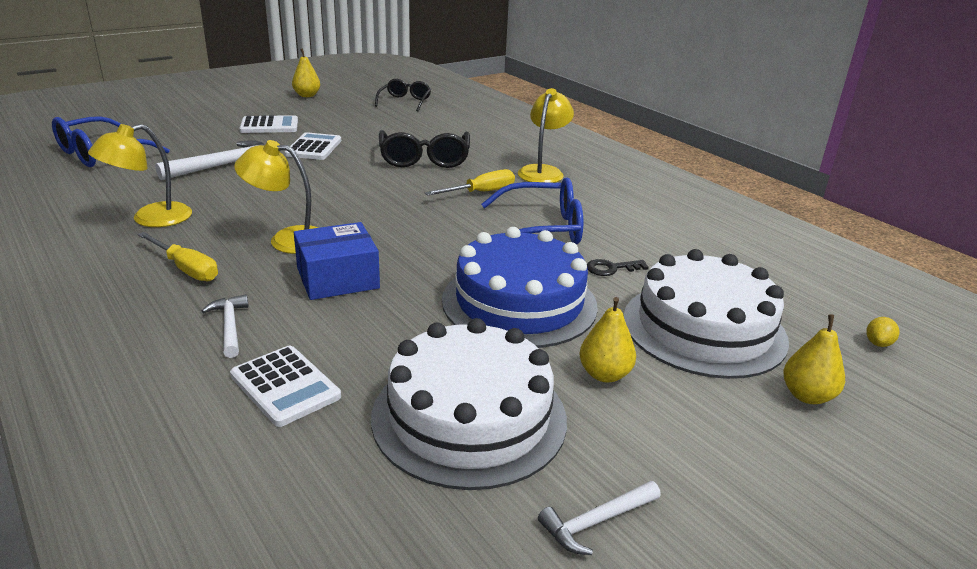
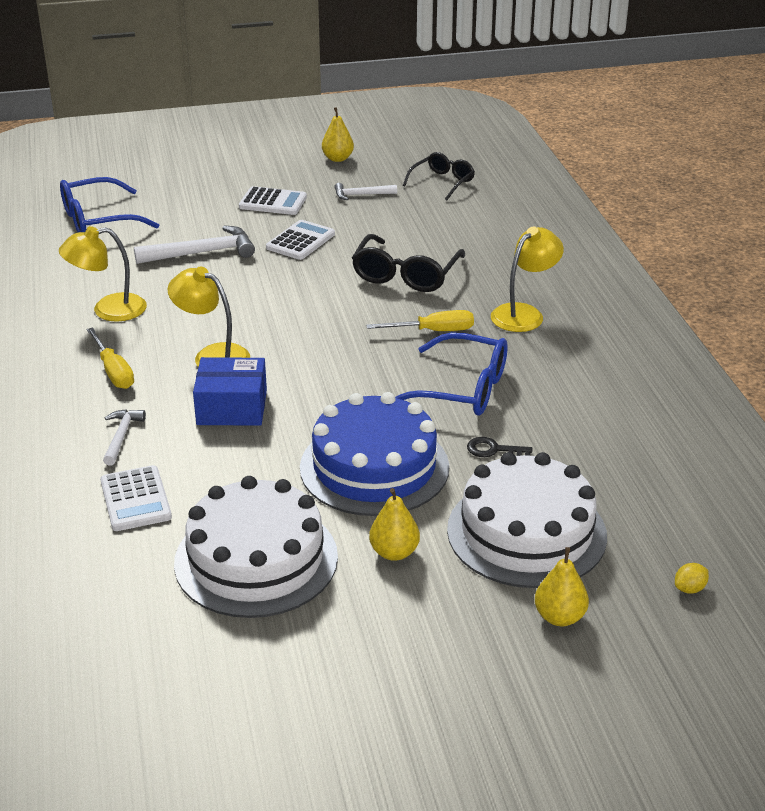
camera: 25 degrees right, 5 degrees up
white hammer [538,481,661,555] -> white hammer moved to [335,183,397,200]

